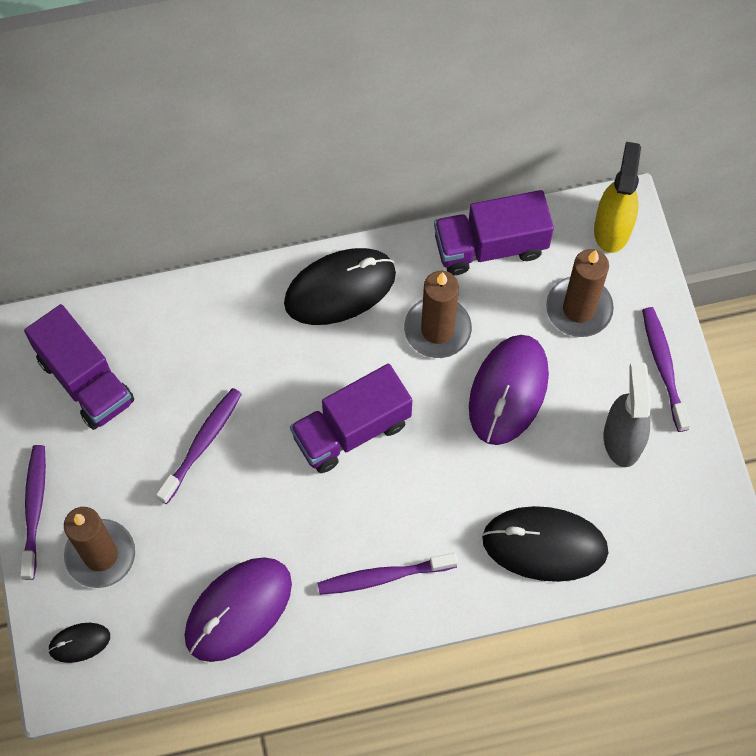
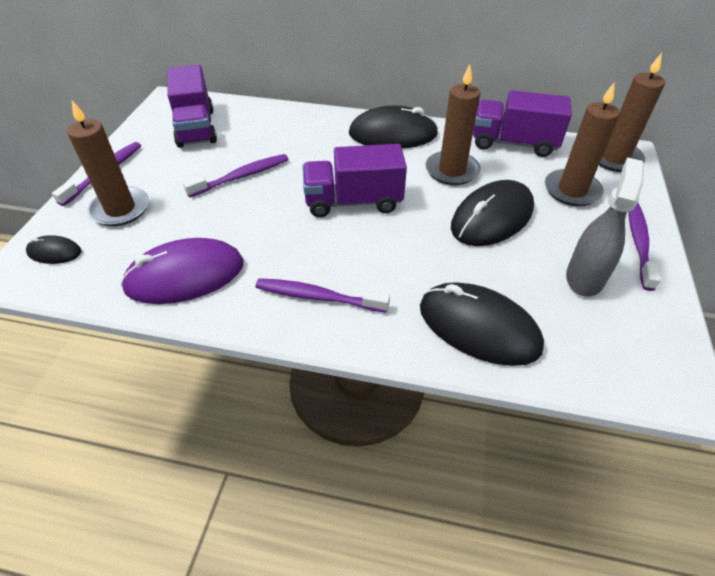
camera: 25 degrees right, 20 degrees down
purple mouse [469,335,549,445] -> black mouse [451,180,534,246]
yellow spray bottle [594,142,641,253] -> brown candle [599,53,665,172]

